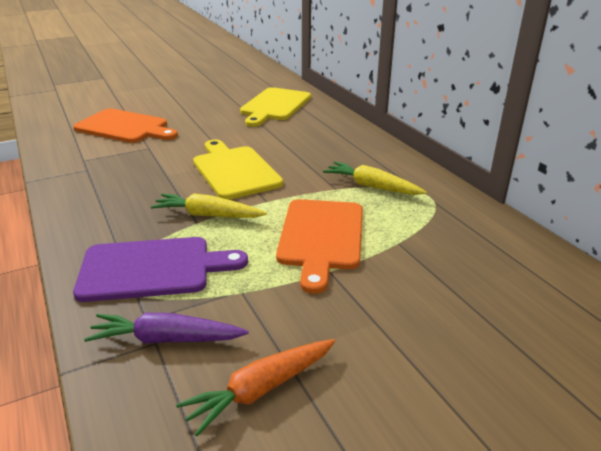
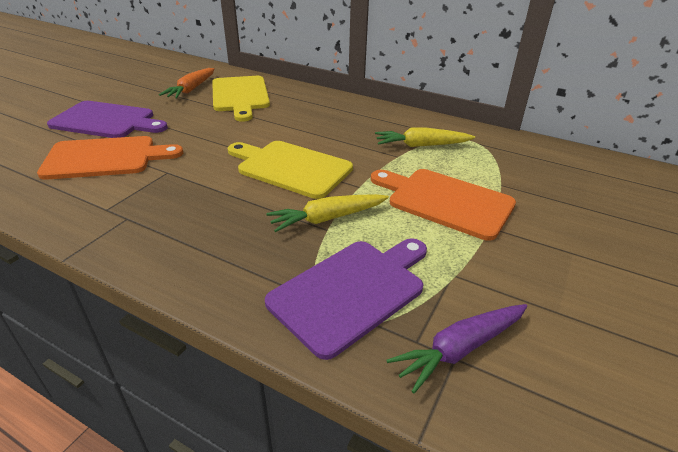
camera: 35 degrees left, 5 degrees up
orange carrot [176,339,335,436] -> orange carrot moved to [159,68,215,99]
orange cutting board [276,199,363,294] -> orange cutting board turned 150 degrees clockwise [371,169,516,241]
none -> purple cutting board [47,101,168,138]

